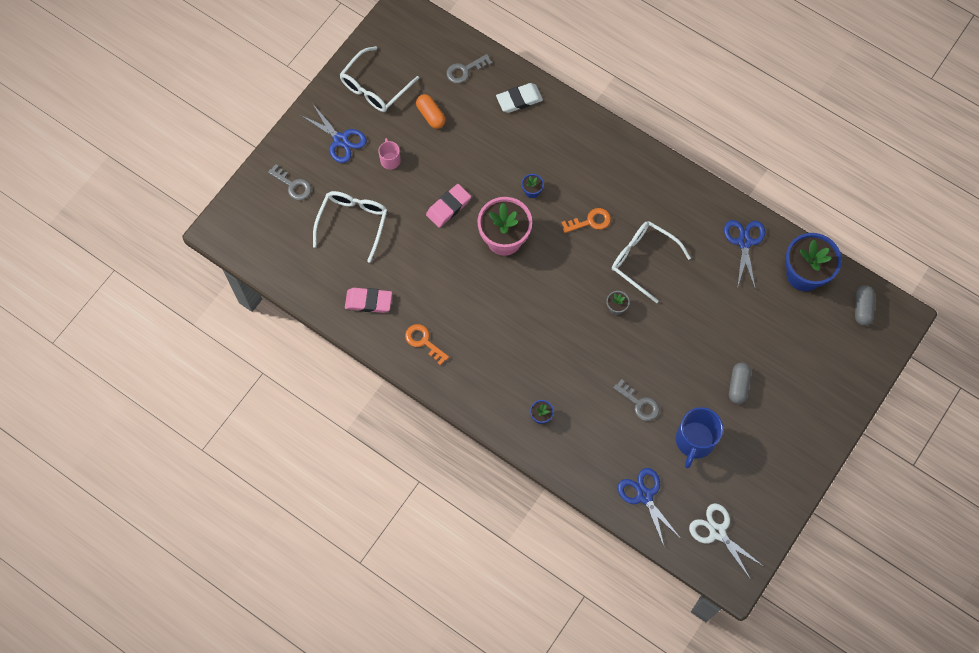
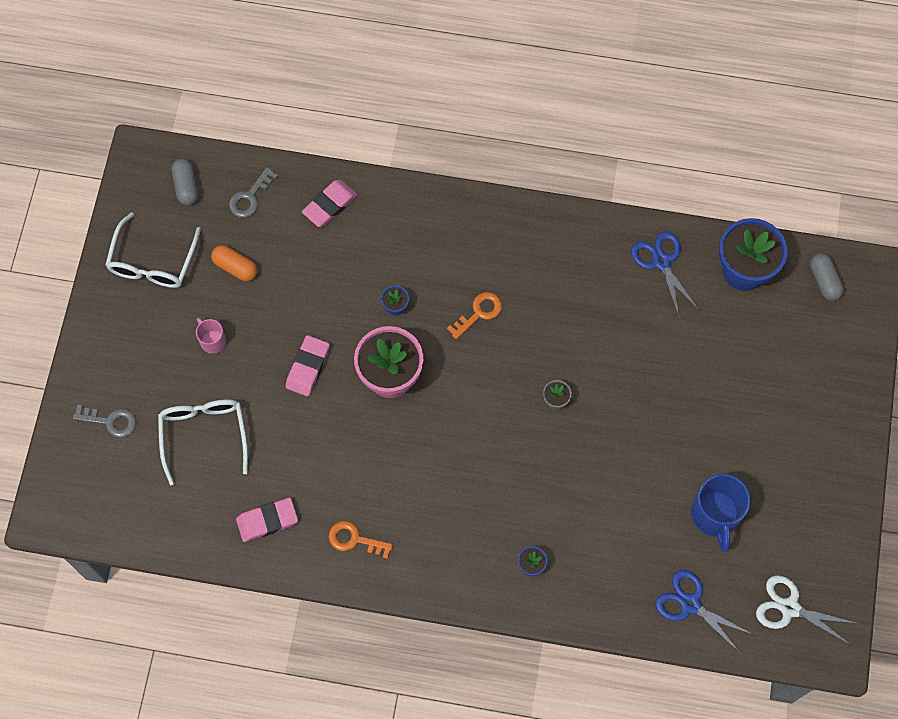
camera: 25 degrees left, 0 degrees up
blue scissors [300,103,367,163] -> none
white eraser [496,83,543,113] -> pink eraser [302,180,357,227]
white glasses [612,221,691,303] -> none
grey key [613,379,659,421] -> none
grey capsule [729,363,751,404] -> grey capsule moved to [172,159,198,205]

